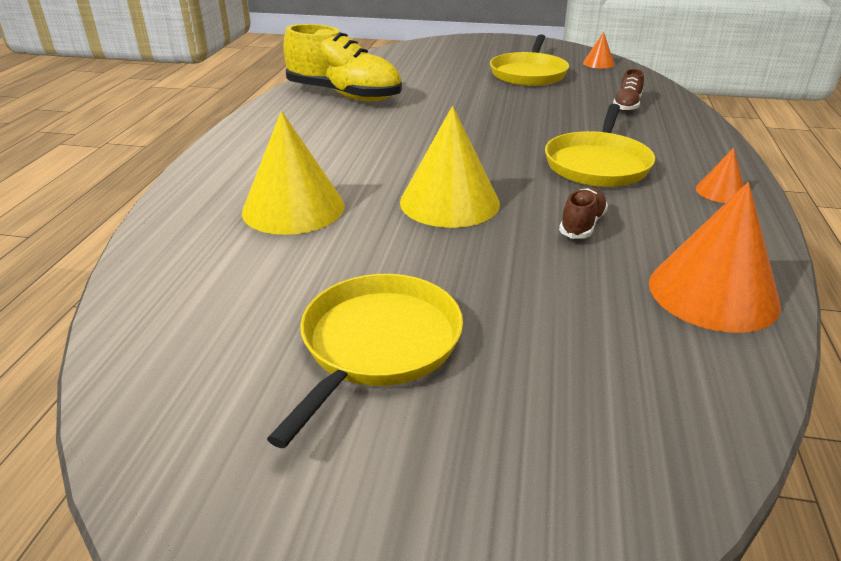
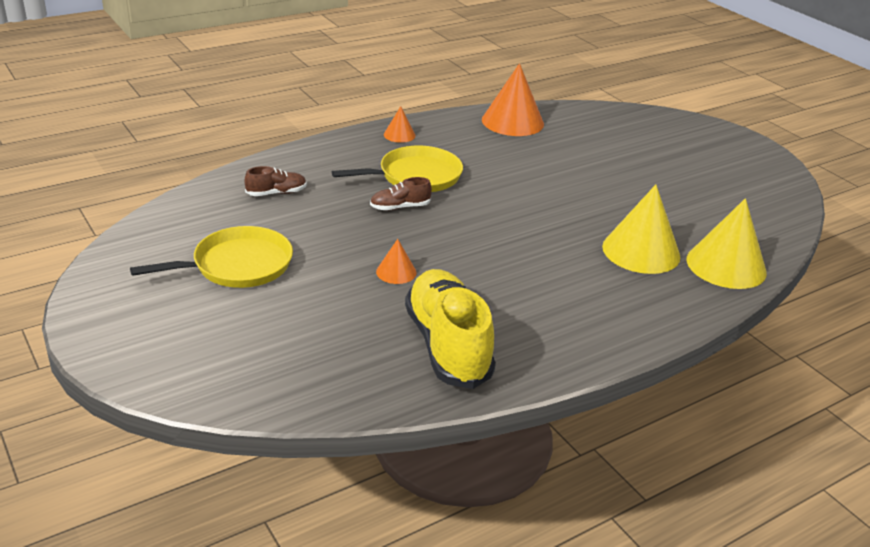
camera: 135 degrees left, 0 degrees up
yellow pan [267,274,463,448] -> none
yellow cone [400,106,500,228] -> yellow cone moved to [687,198,767,289]
brown shoe [559,188,608,239] -> brown shoe moved to [370,177,432,211]
orange cone [583,32,615,69] -> orange cone moved to [376,239,416,284]

